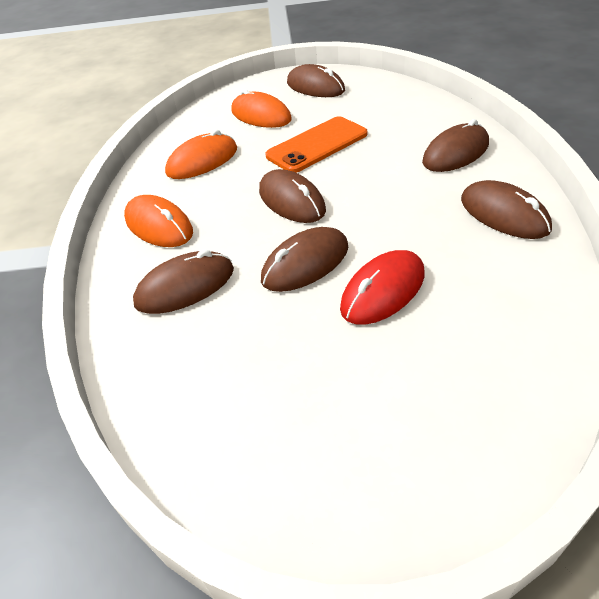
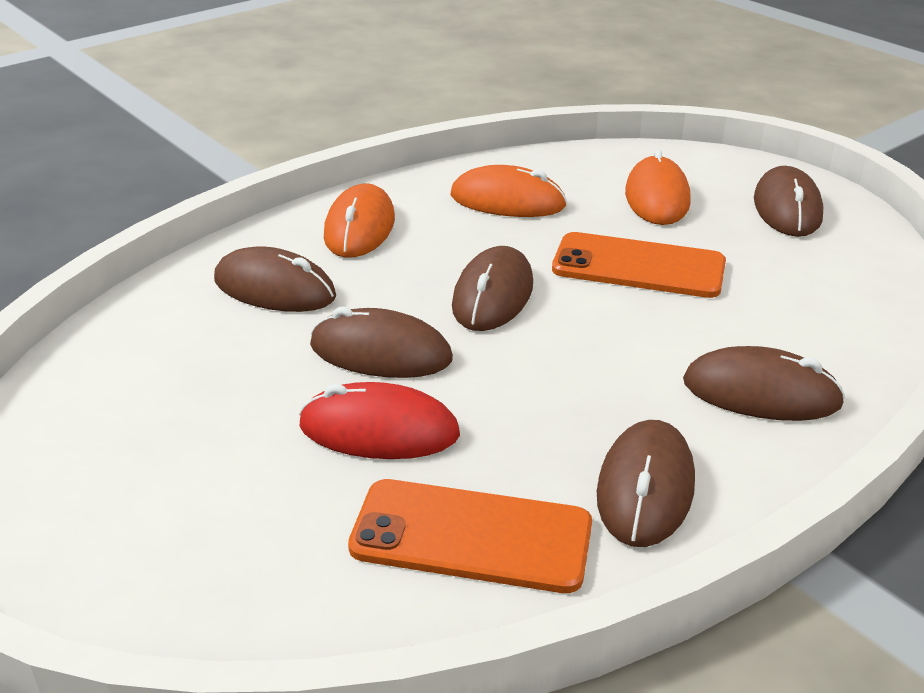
camera: 50 degrees right, 10 degrees down
none -> orange phone [348,479,592,593]

